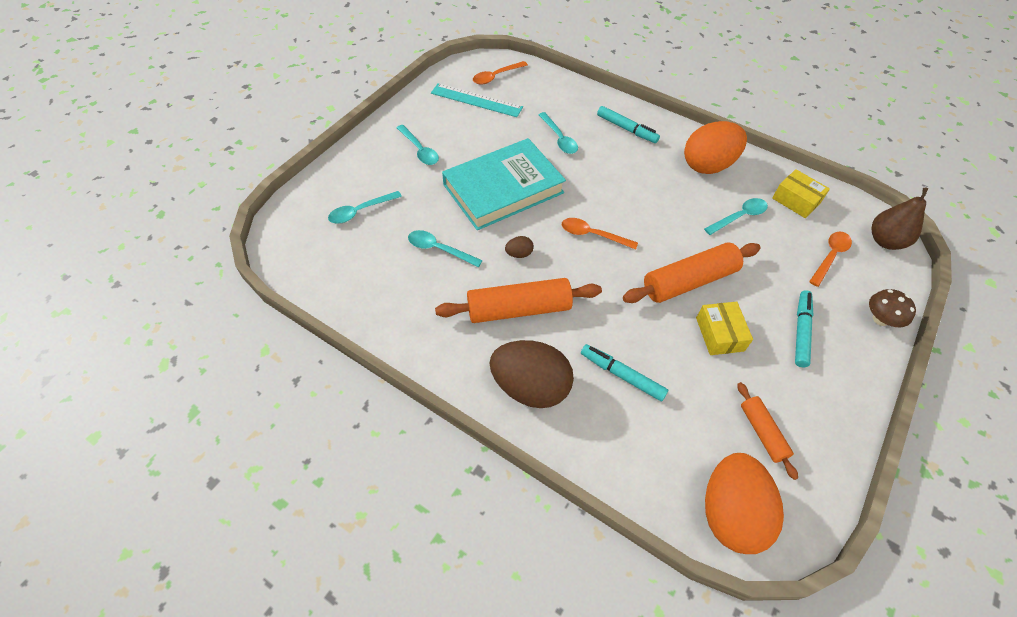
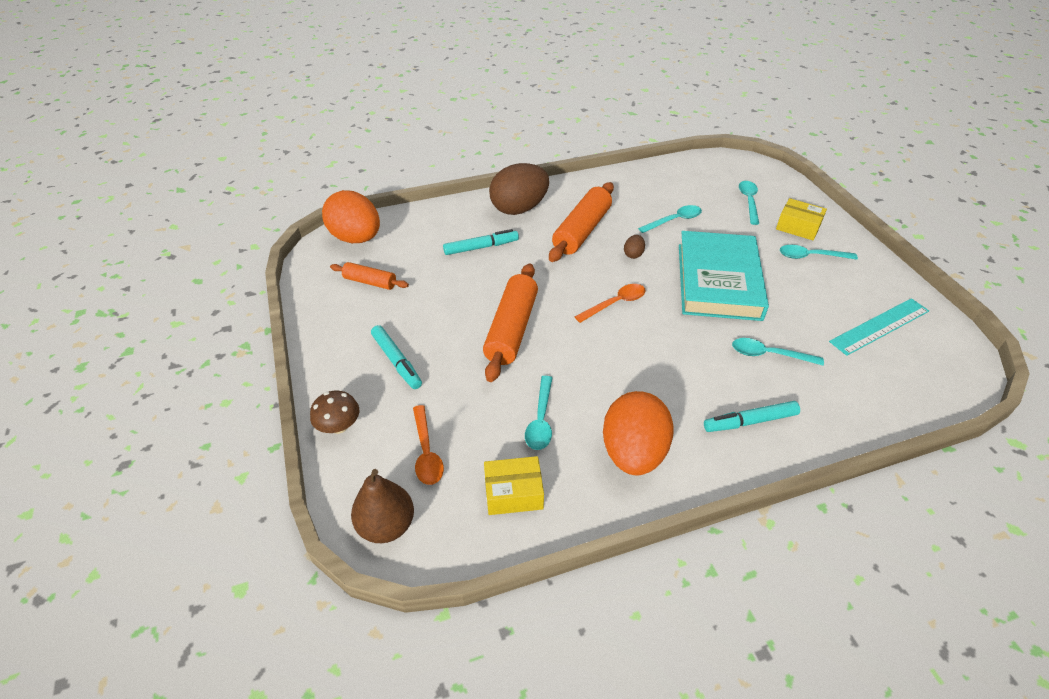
camera: 130 degrees right, 10 degrees down
orange spoon [473,61,528,84] -> none
yellow box [696,302,753,355] -> yellow box moved to [776,198,827,240]

